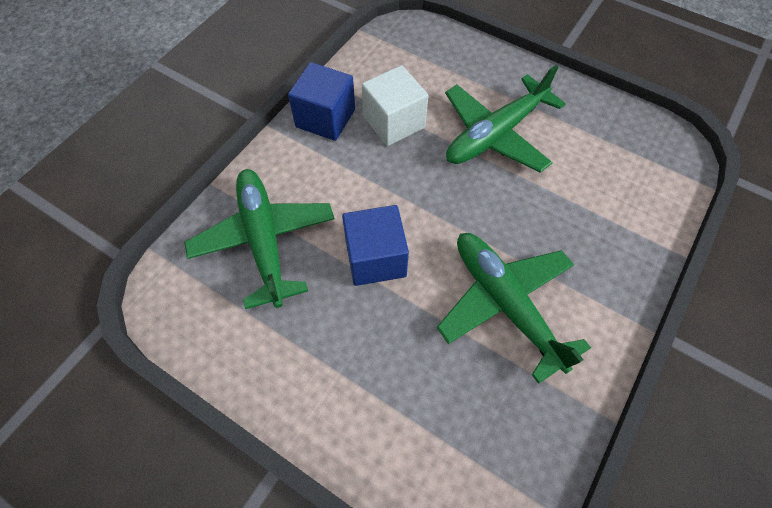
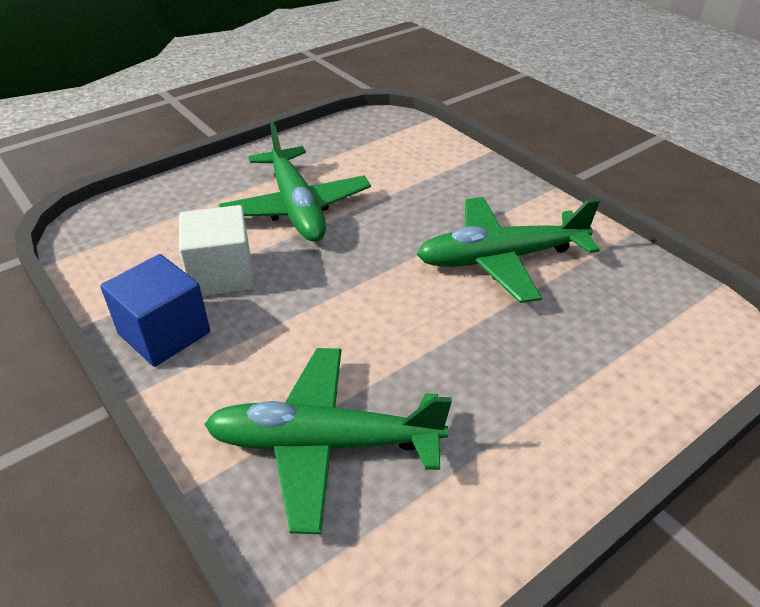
camera: 70 degrees left, 20 degrees down
blue cube [342,205,409,286] -> none

